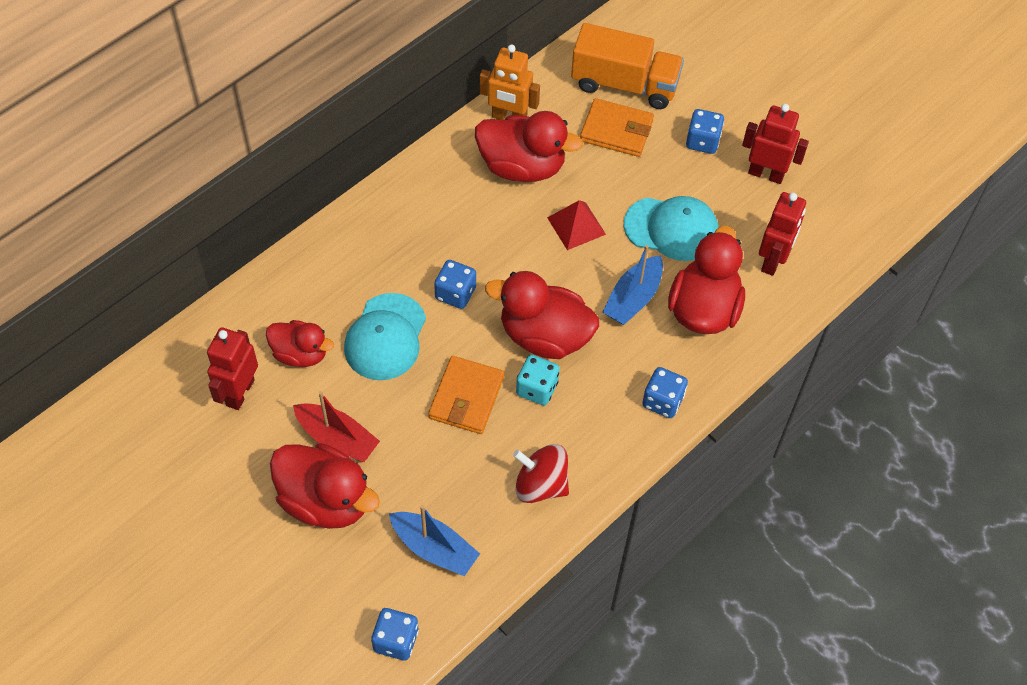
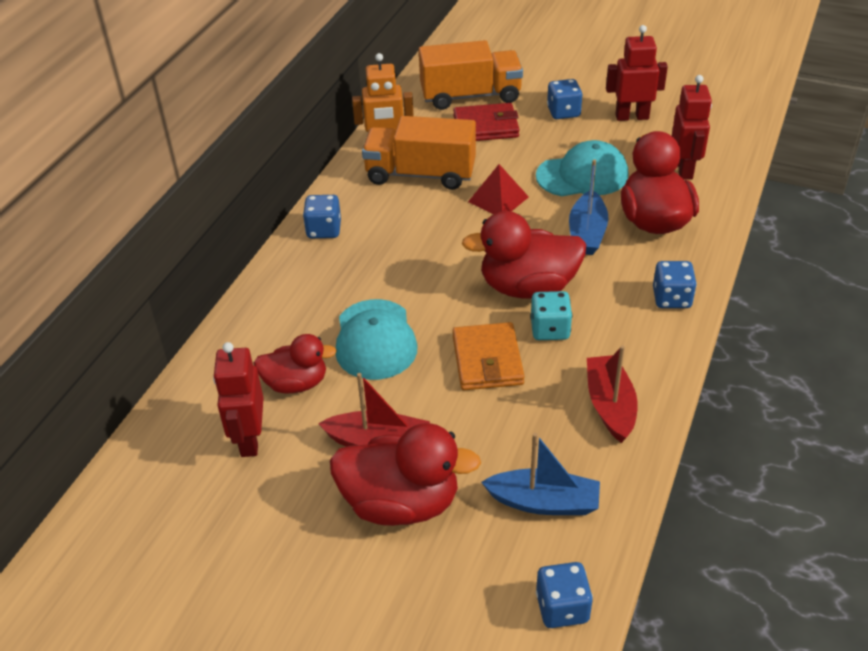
camera: 20 degrees left, 15 degrees down
blue dice [434,260,476,309] -> blue dice moved to [303,195,341,238]
red duck [475,111,583,182] -> orange truck [362,116,476,190]
red spinning top [513,444,569,503] -> red boat [587,345,638,443]
orange wallet [580,98,654,157] -> red wallet [453,103,519,141]

